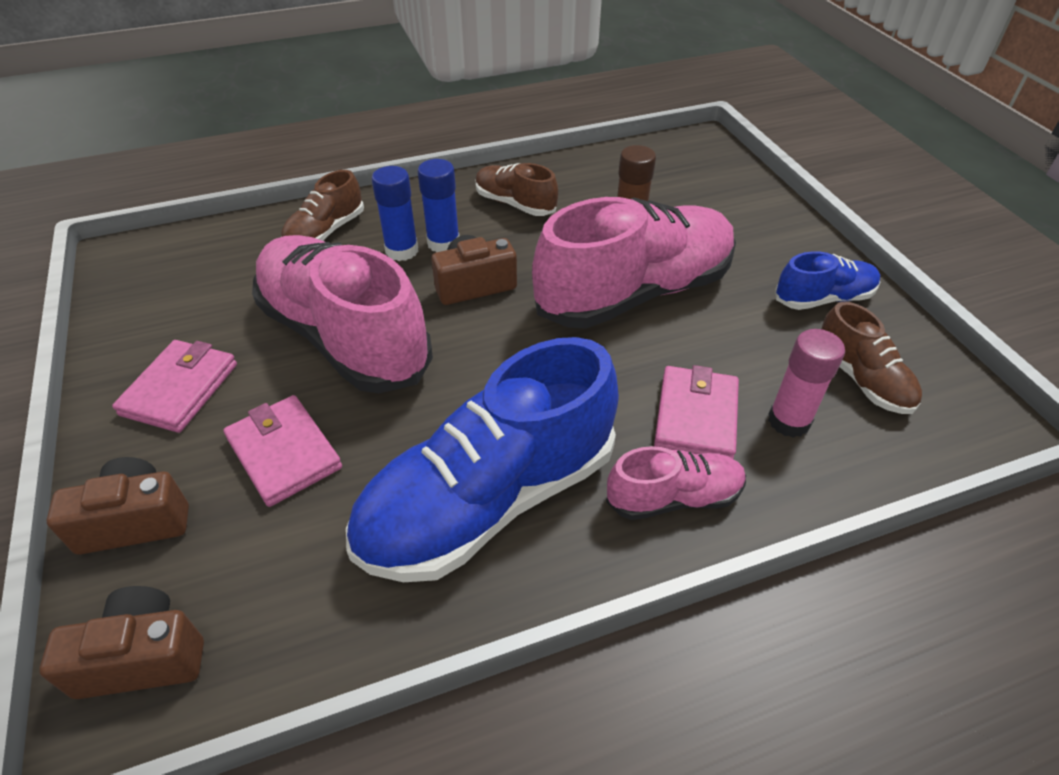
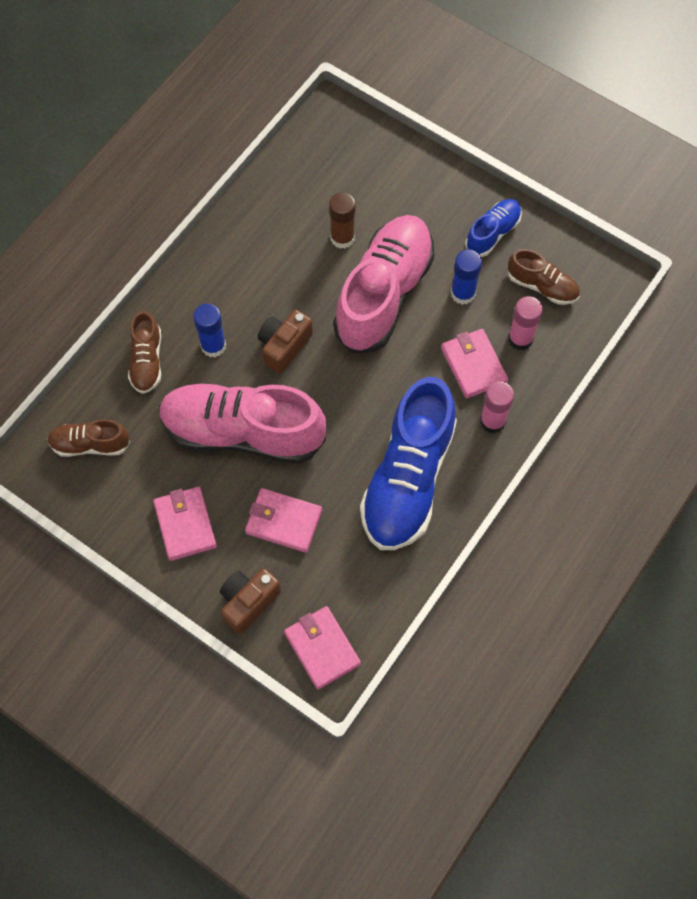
camera: 35 degrees left, 20 degrees up
brown camera [39,586,204,699] -> pink wallet [284,606,361,690]
blue glue stick [418,159,460,252] -> blue glue stick moved to [451,250,482,305]
brown shoe [476,163,558,216] -> brown shoe moved to [47,419,130,457]
pink shoe [606,446,746,520] -> pink glue stick [480,381,514,433]

